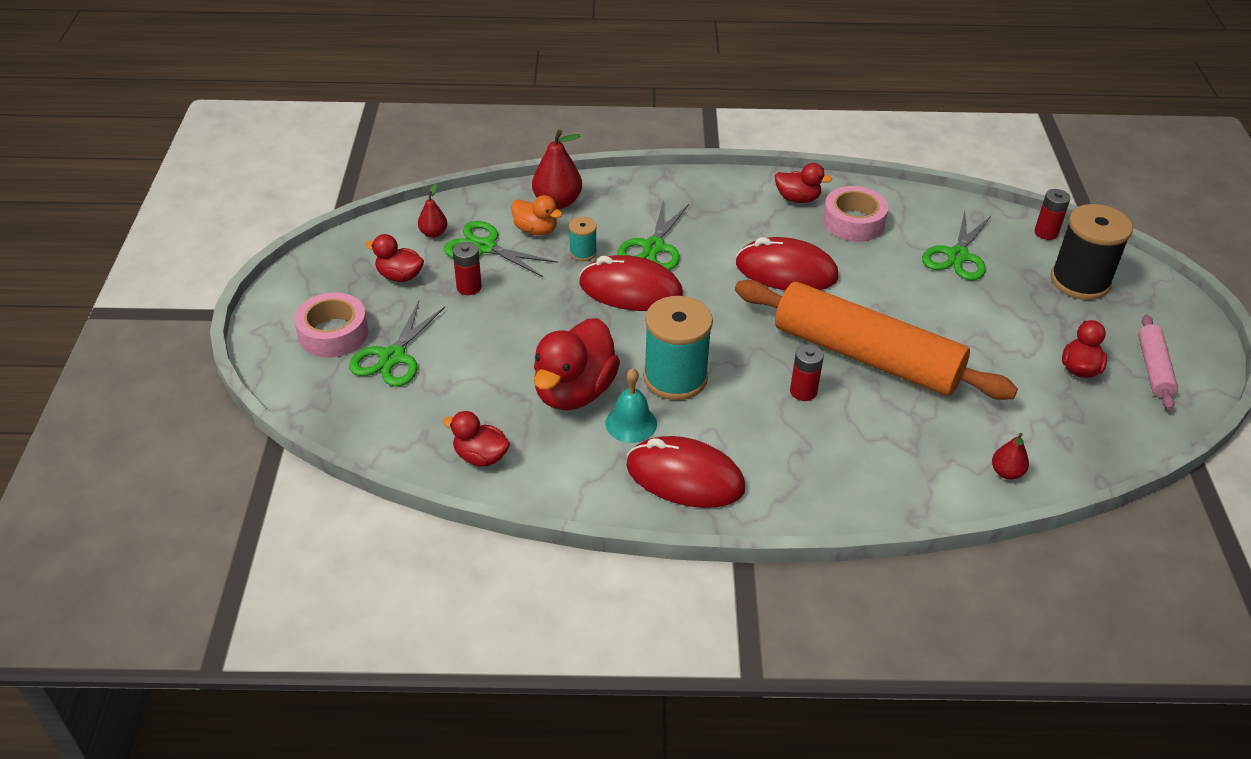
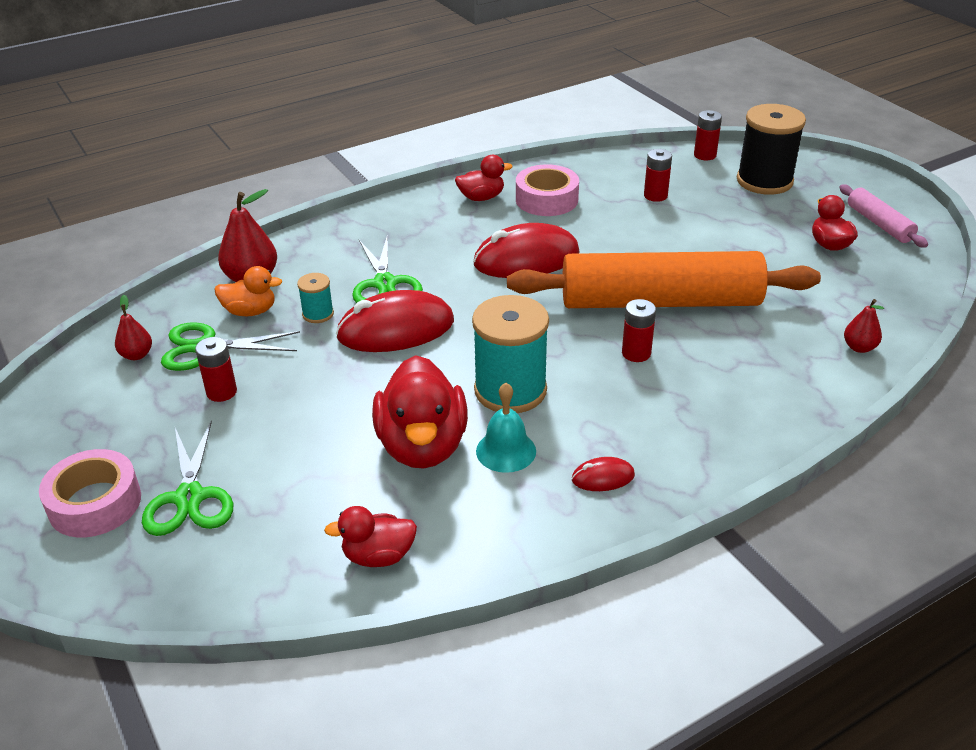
camera: 30 degrees left, 5 degrees down
red duck [365,234,424,282] -> none
red mouse [626,436,746,508] -> red mouse [572,457,635,491], size x0.46
green scissors [922,210,991,280] -> red battery [644,149,672,202]

